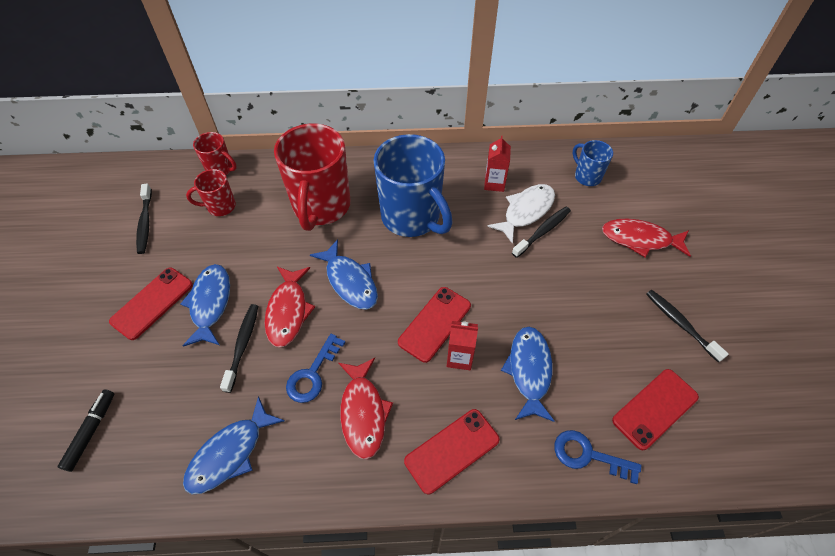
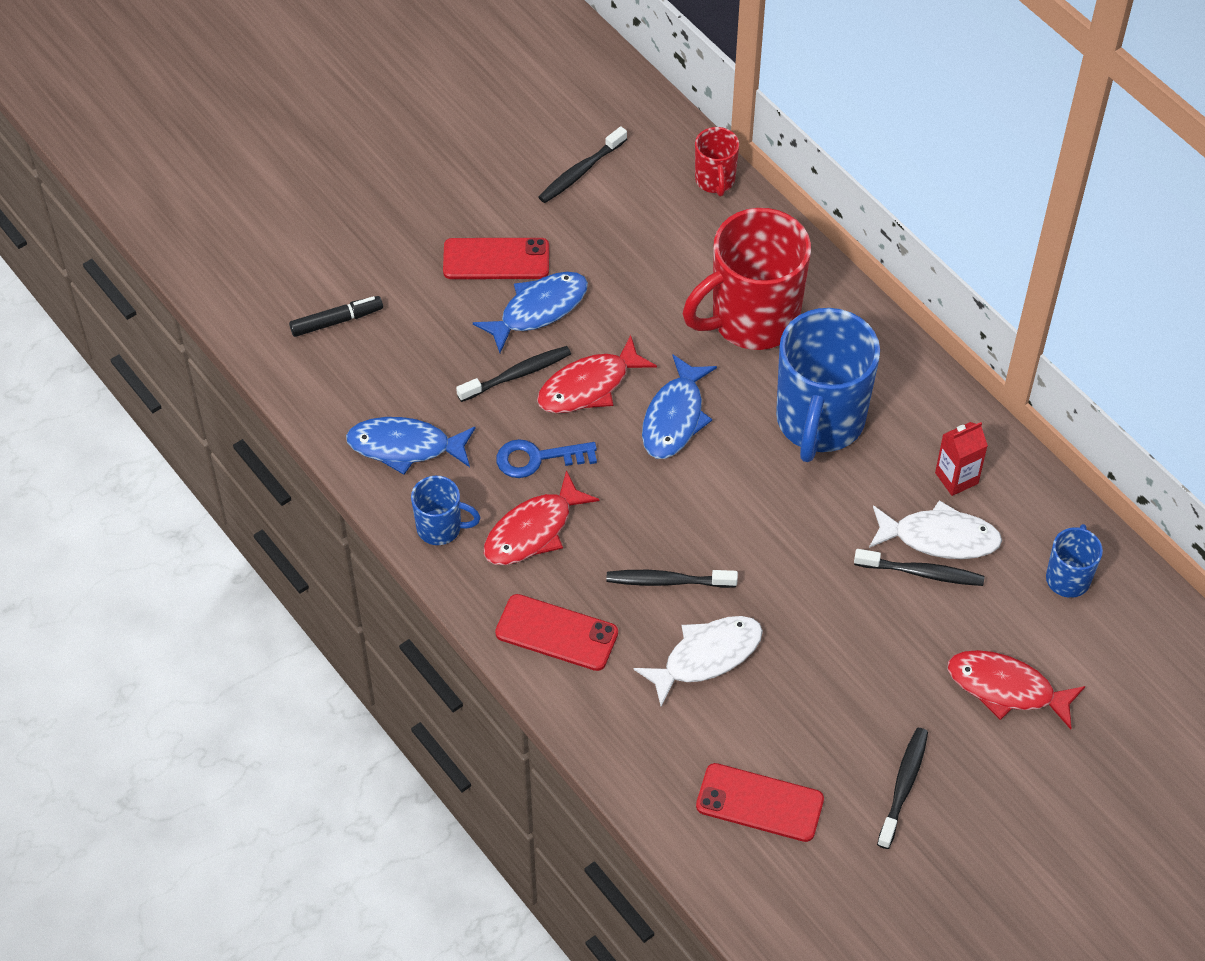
camera: 55 degrees right, 0 degrees up
red mug [186,169,236,216] -> none
red phone [398,287,471,363] -> none
red carton [447,321,478,370] -> black toothbrush [606,570,738,588]
blue fish [501,326,555,422] -> white fish [634,616,763,707]
blue key [554,430,641,484] -> none
red fish [602,219,691,257] -> red fish turned 45 degrees counterclockwise [948,650,1085,729]
none -> blue mug [411,476,481,545]

